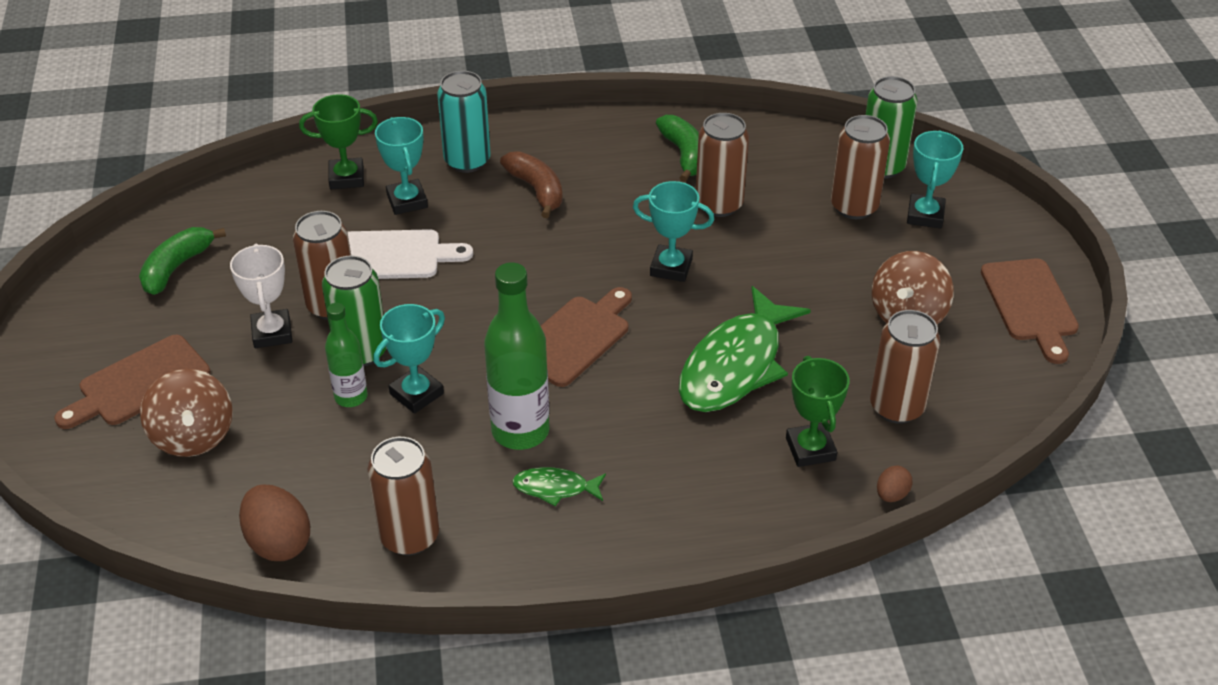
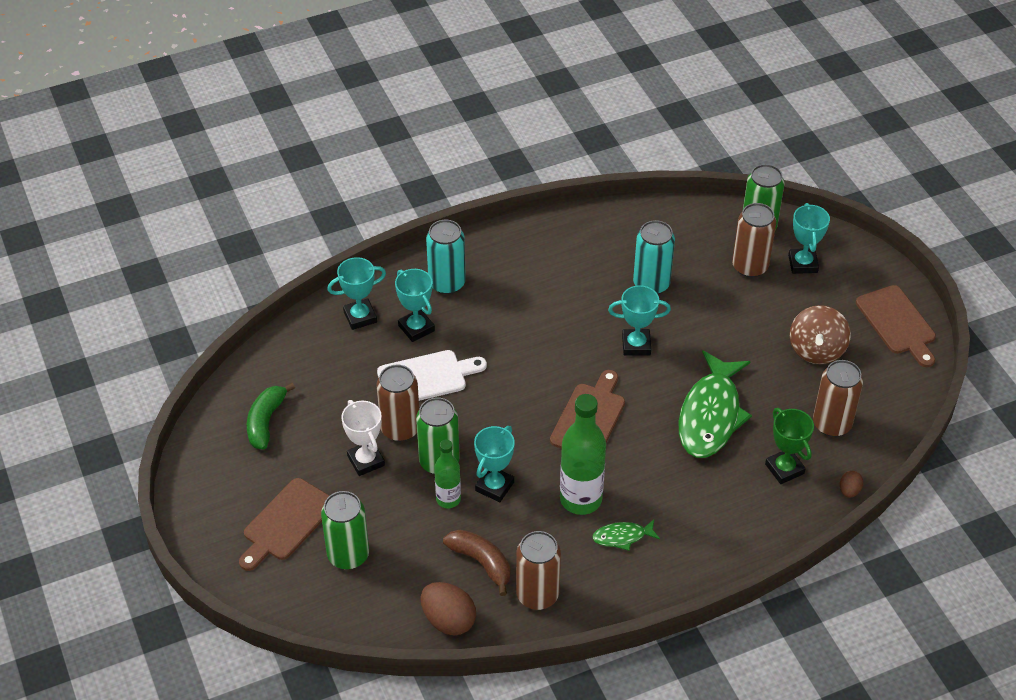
camera: 15 degrees left, 5 degrees up
brown spinning top [140,369,233,457] -> green can [321,491,369,569]
green trophy [299,94,378,189] -> turquoise trophy [327,257,386,330]
brown banana [500,151,563,218] -> brown banana moved to [443,530,510,596]
green banana [656,115,699,182] -> none
brown can [696,113,749,217] -> turquoise can [633,220,675,294]

